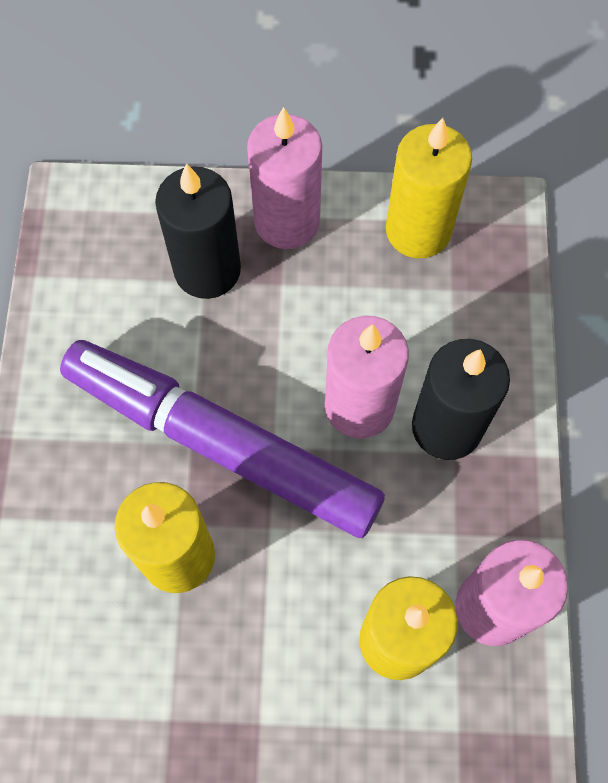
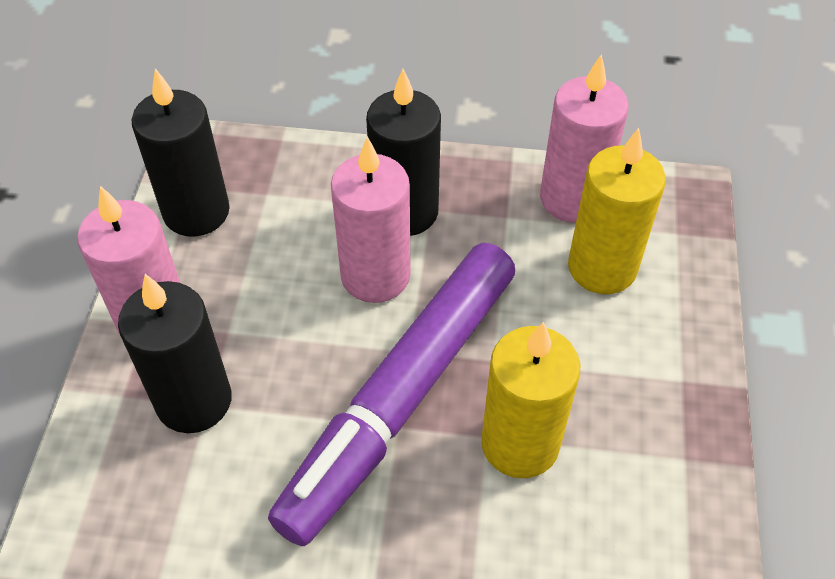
camera: 85 degrees left, 15 degrees down
yellow candle [386,118,472,258] -> black candle [132,68,230,237]

